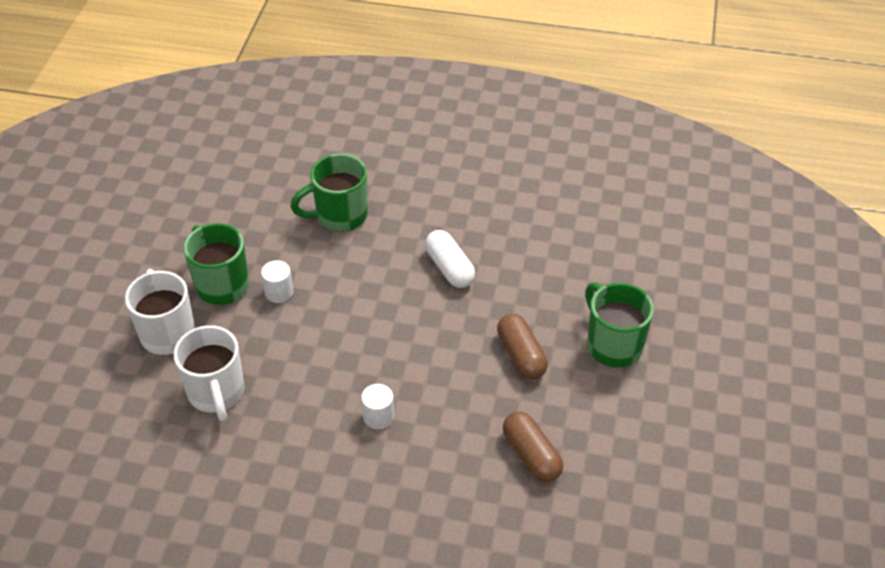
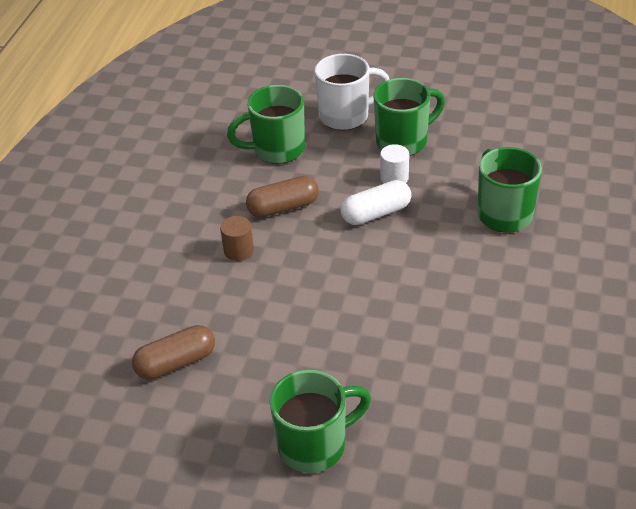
camera: 95 degrees right, 5 degrees down
white mug [173,325,245,421] -> green mug [227,85,305,164]
white cylinder [361,384,394,429] -> brown cylinder [220,216,254,261]
white capsule [425,230,475,288] -> white capsule moved to [341,180,411,225]
brown capsule [497,314,548,379] -> brown capsule moved to [246,176,319,217]

